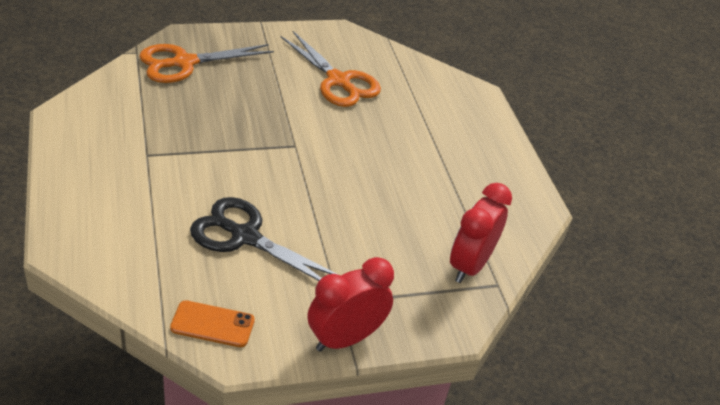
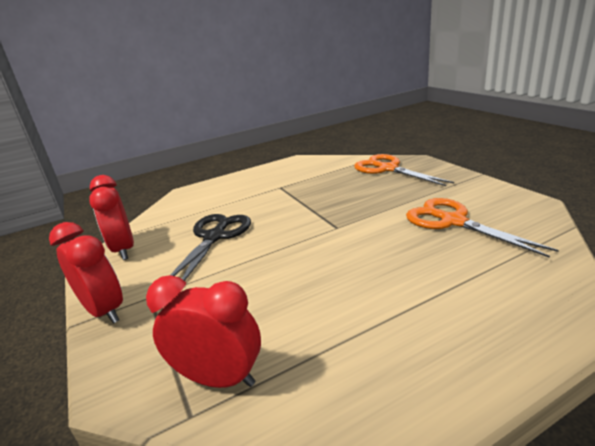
camera: 85 degrees right, 15 degrees down
orange phone [170,300,255,347] -> red clock [89,175,134,260]
orange scissors [281,31,381,107] -> orange scissors turned 105 degrees clockwise [406,198,559,258]

